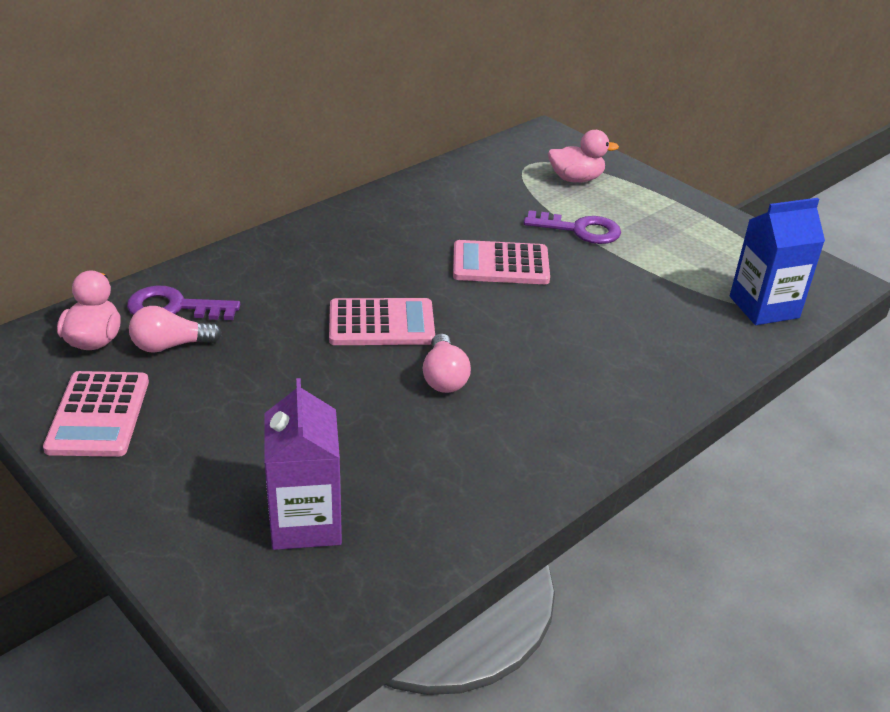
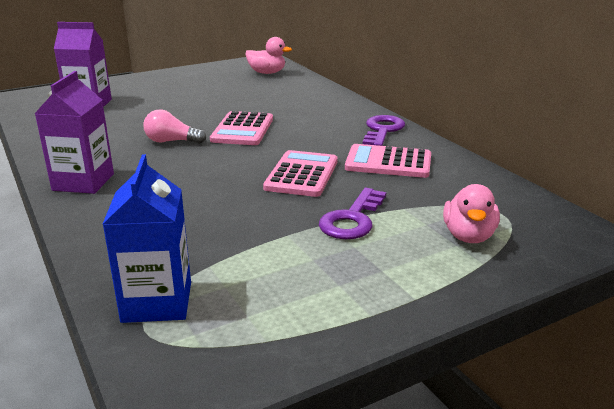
camera: 105 degrees right, 10 degrees down
pink calculator [43,371,149,457] -> pink calculator moved to [345,144,431,178]
purple key [127,286,240,320] -> purple key moved to [363,115,405,146]
pink light bulb [129,306,222,353] -> none
none -> purple carton [35,71,114,194]

